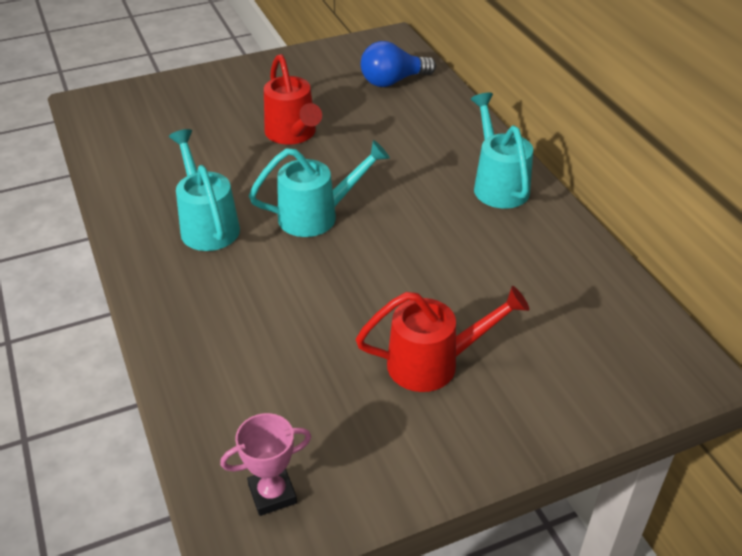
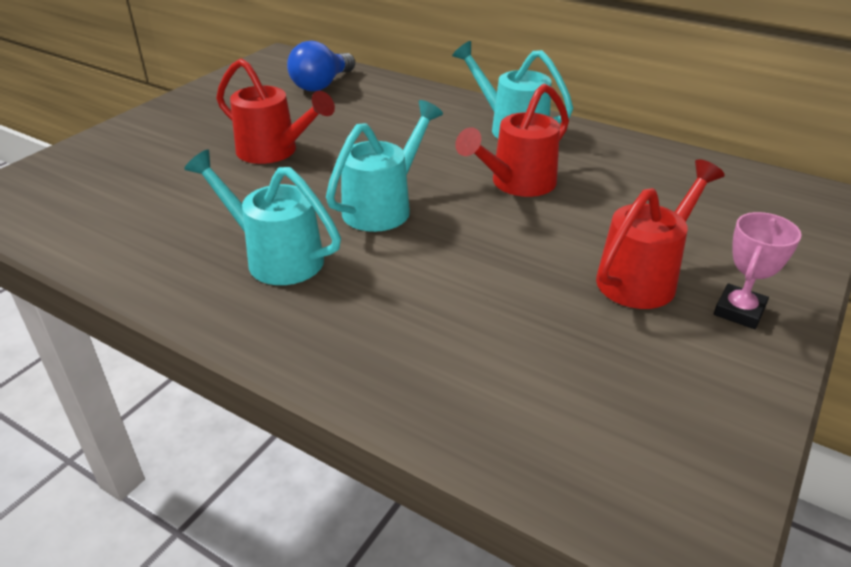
camera: 35 degrees left, 5 degrees down
pink trophy [220,413,311,516] -> pink trophy moved to [714,212,802,329]
none -> red watering can [455,84,569,197]

